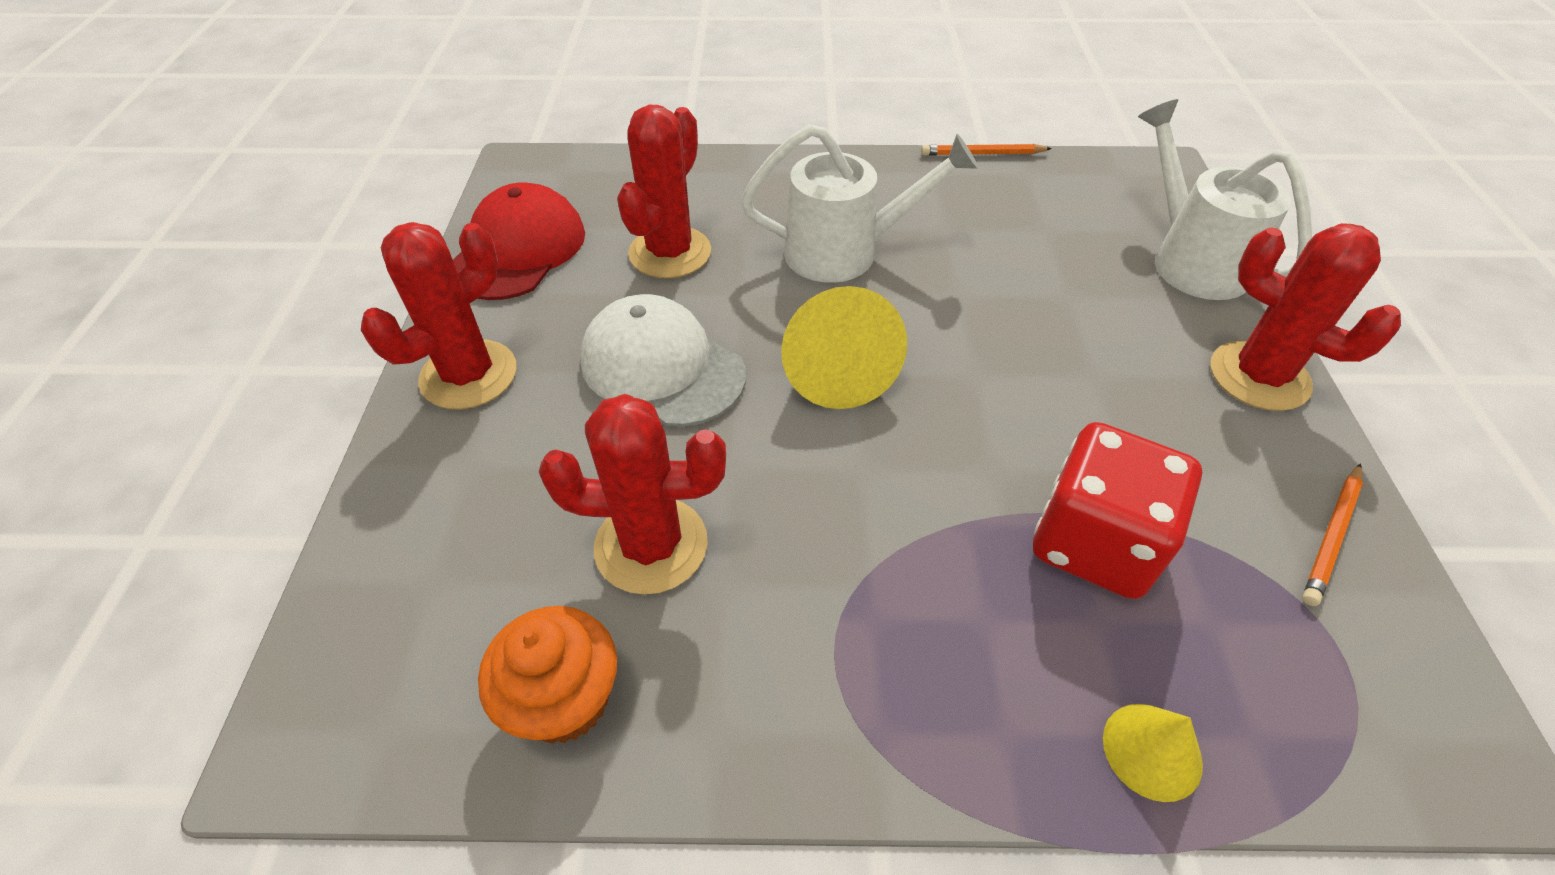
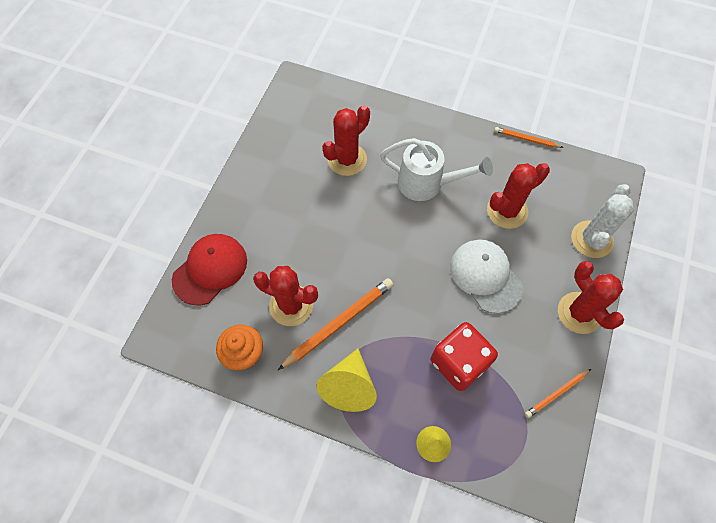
camera: 20 degrees right, 15 degrees up
red cactus [361,222,517,410] -> red cactus moved to [487,163,550,229]
red cap [453,182,585,300] -> red cap moved to [172,234,247,305]
white cap [580,294,746,427] -> white cap moved to [450,240,523,314]
yellow cone [781,286,907,409] -> yellow cone moved to [316,348,377,412]
white watering can [1138,99,1312,300] -> white cactus [571,184,634,258]
none -> orange pencil [278,278,393,370]

